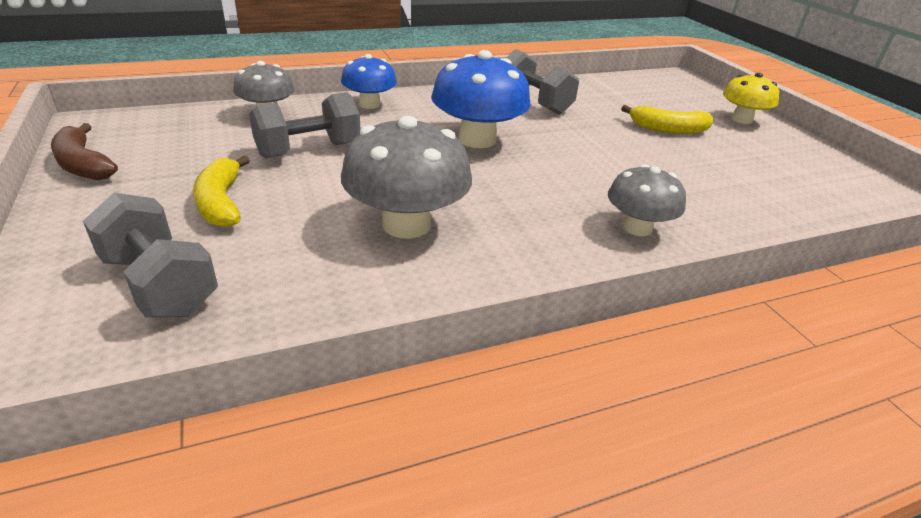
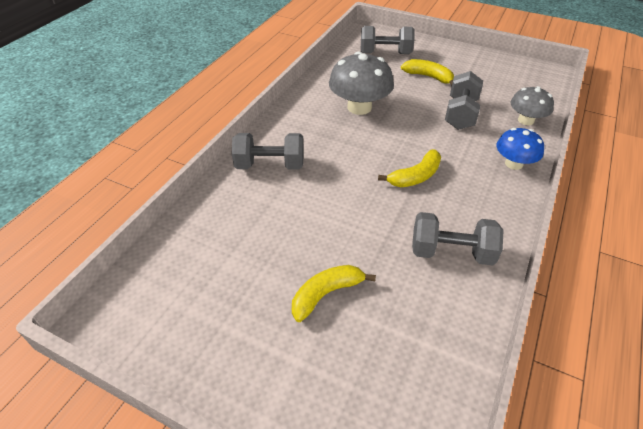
camera: 140 degrees right, 10 degrees up
brown banana [51,123,118,180] -> none
blue mushroom [431,50,531,148] -> yellow banana [378,149,441,187]
grey mushroom [608,164,686,236] -> grey dumbbell [232,133,304,170]
yellow mushroom [723,73,780,124] -> none

